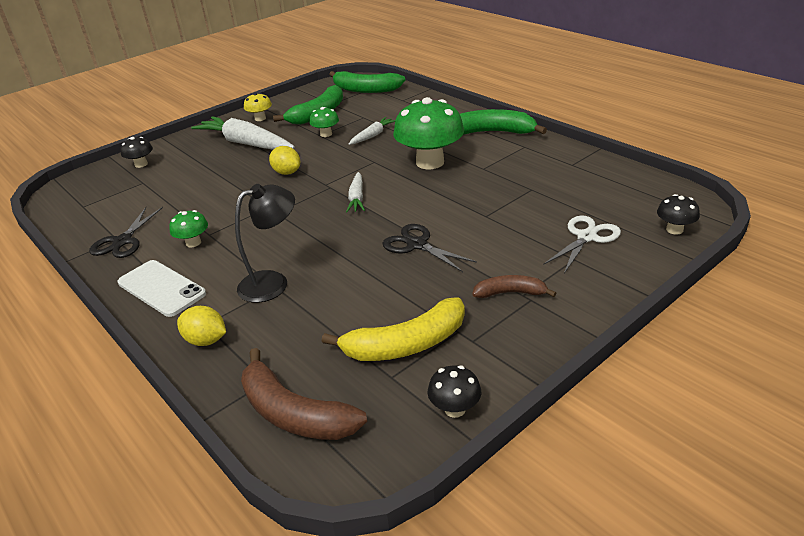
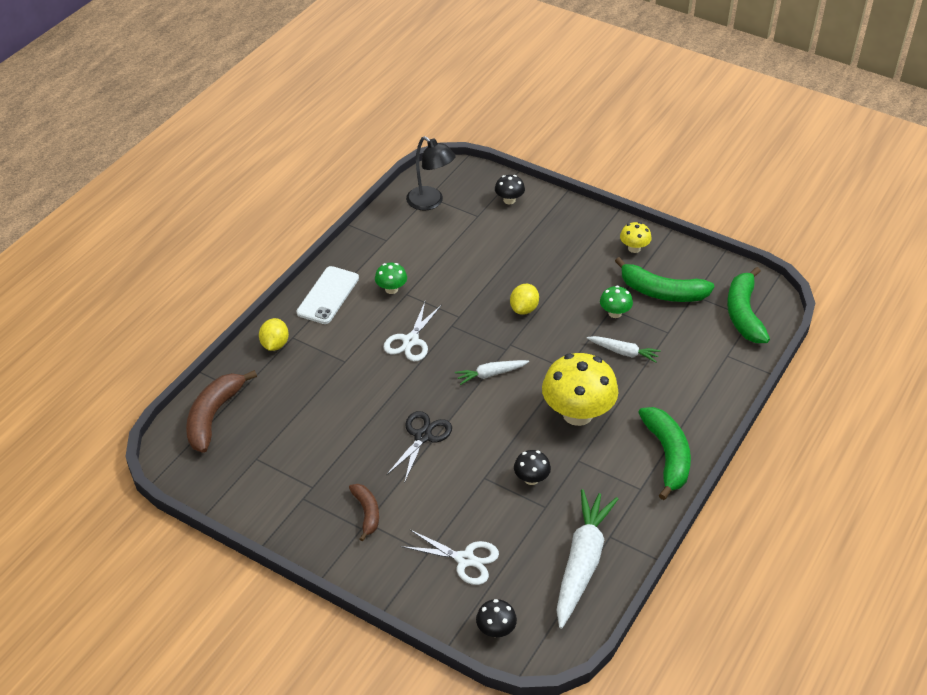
camera: 70 degrees right, 10 degrees up
black scissors [89,207,163,258] -> none
white carrot [191,116,295,149] -> white carrot moved to [557,489,618,629]
black lamp [235,184,295,303] -> black lamp moved to [406,136,456,210]
yellow banana [322,297,465,361] -> none
green mushroom [393,97,464,169] -> yellow mushroom [542,353,618,426]
black mushroom [428,365,481,418] -> black mushroom moved to [514,450,551,485]
none -> white scissors [383,302,442,361]

